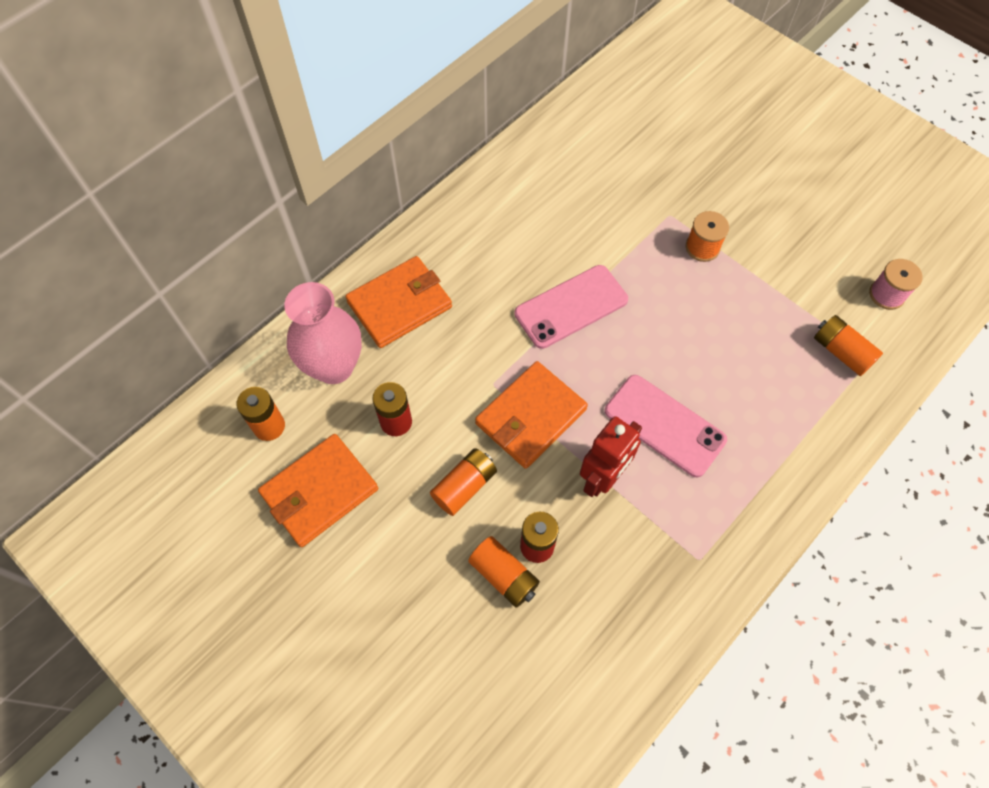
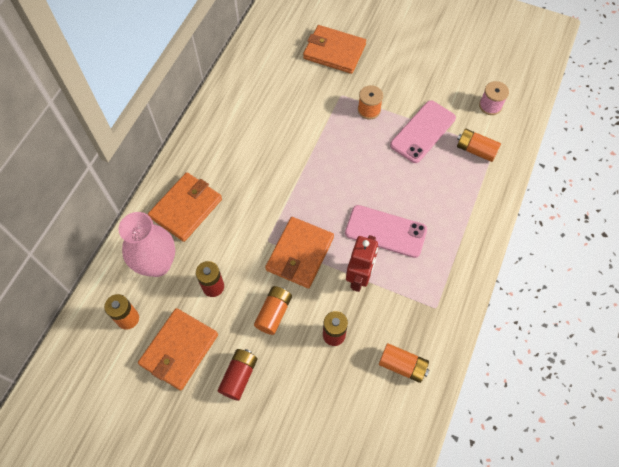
camera: 20 degrees left, 0 degrees up
orange battery [468,536,540,608] -> orange battery moved to [379,343,429,383]
pink phone [514,265,628,349] -> pink phone moved to [390,100,456,163]
none -> red battery [218,349,258,401]
none -> orange wallet [303,25,366,74]

